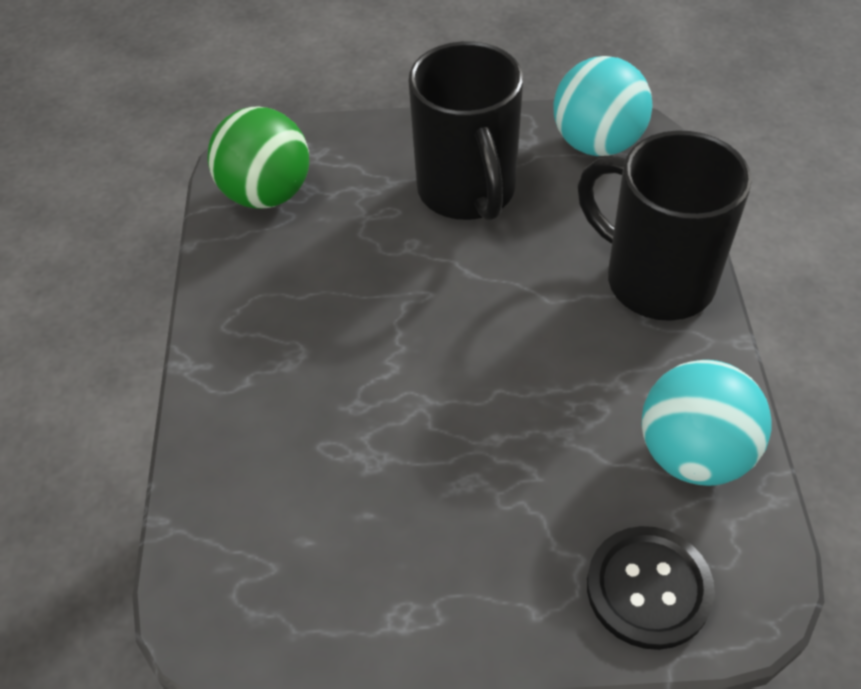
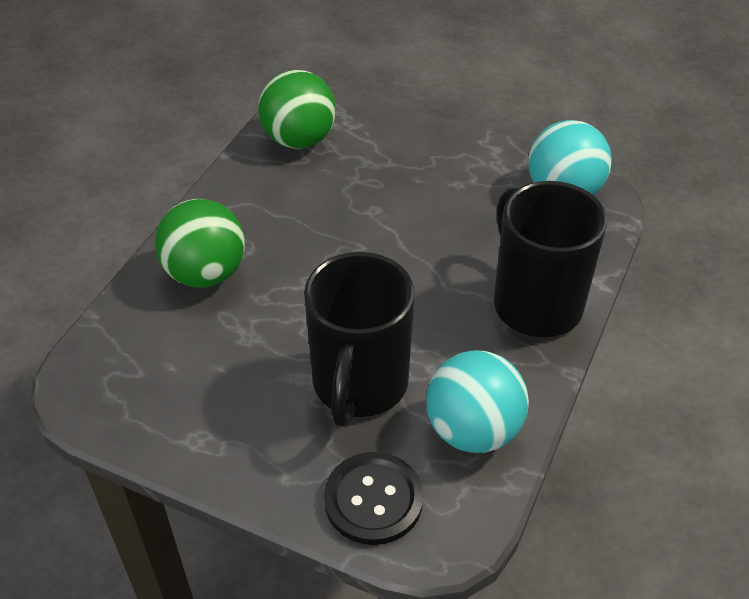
camera: 25 degrees right, 5 degrees down
black mug [408,41,523,221] -> black mug moved to [304,252,415,427]
none -> green ball [155,199,245,288]

